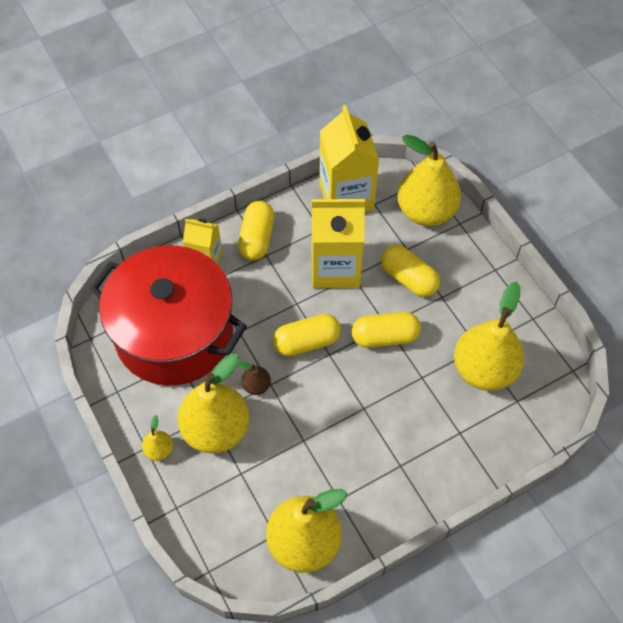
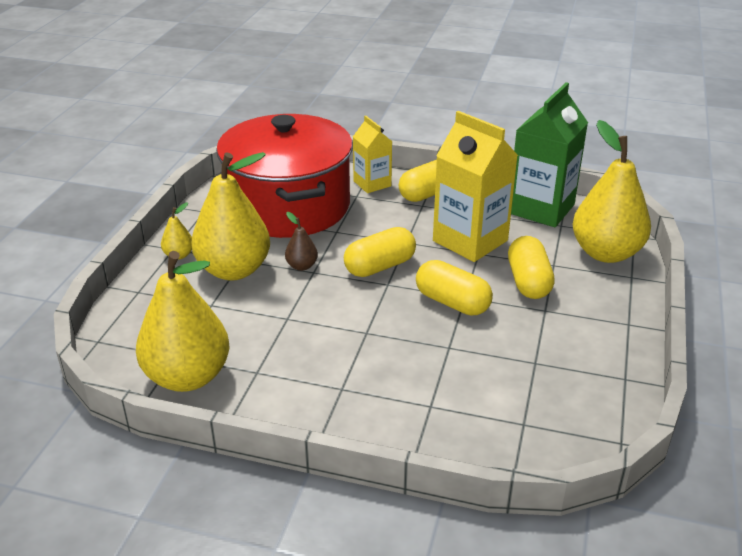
camera: 45 degrees right, 25 degrees down
yellow capsule [273,314,341,356] -> yellow capsule turned 60 degrees counterclockwise [344,227,416,277]
yellow carton [319,105,379,212] -> green carton [511,82,588,227]
yellow pear [454,281,524,391] -> none

